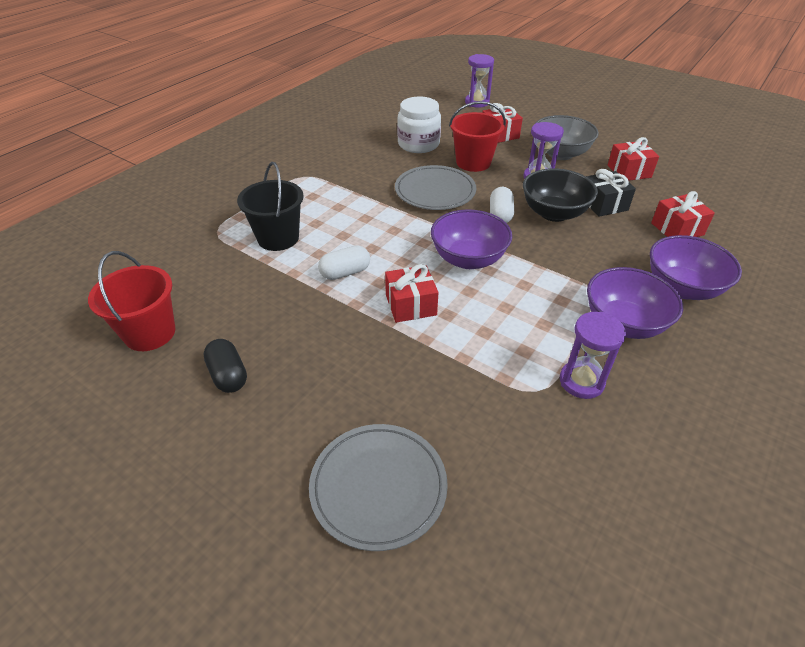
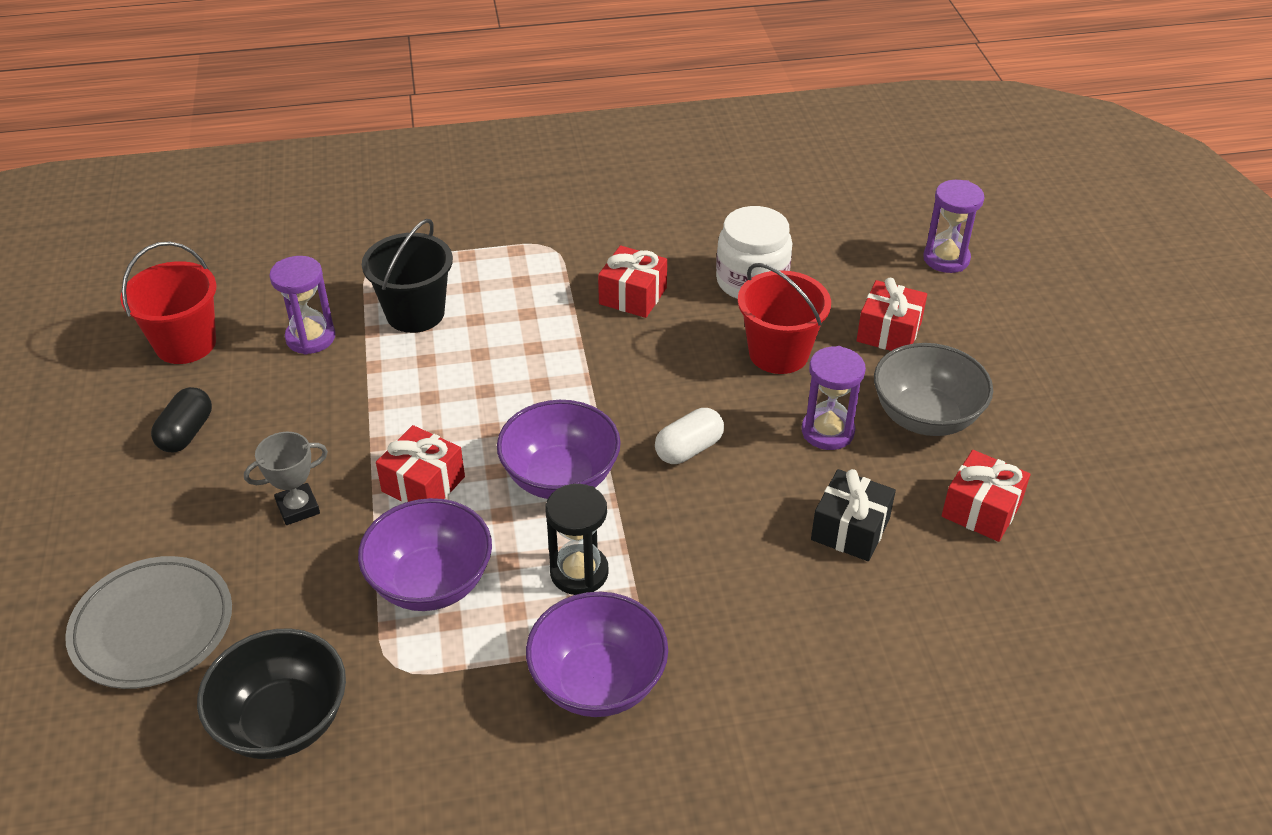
camera: 45 degrees right, 0 degrees up
white capsule [318,245,370,280] -> none
grey plate [395,165,476,210] -> none
black bowl [523,168,598,222] -> black bowl moved to [197,629,346,759]
purple hourglass [560,312,626,399] -> purple hourglass moved to [269,256,336,355]
purple bowl [650,235,742,300] -> purple bowl moved to [358,498,492,611]
red gift [651,191,715,237] -> red gift moved to [598,245,667,318]
none -> grey trophy [244,432,328,525]
none -> black hourglass [545,484,609,595]

